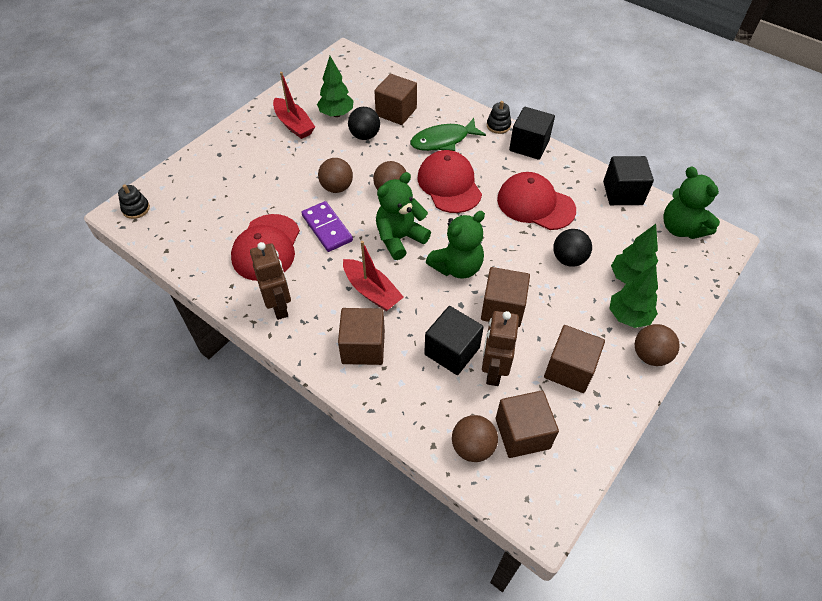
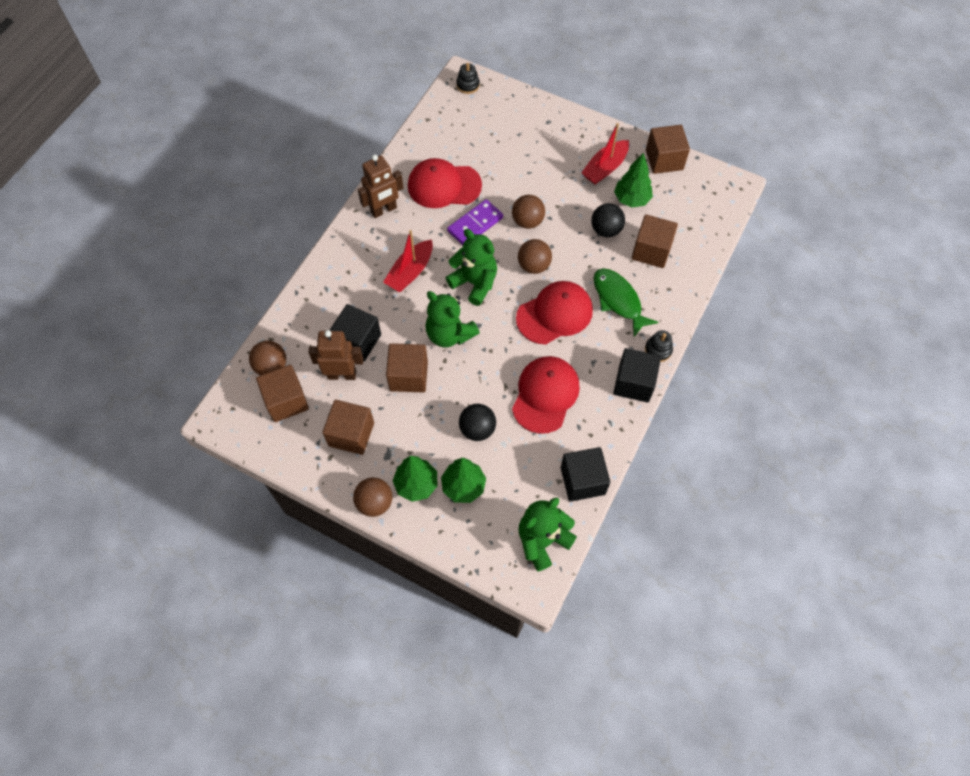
camera: 80 degrees right, 10 degrees up
brown cube [338,308,385,365] -> brown cube moved to [646,125,690,174]

